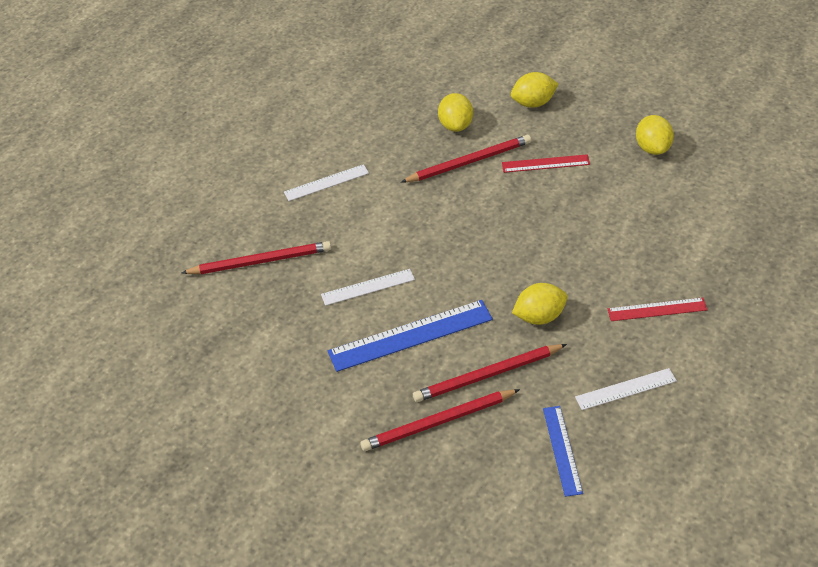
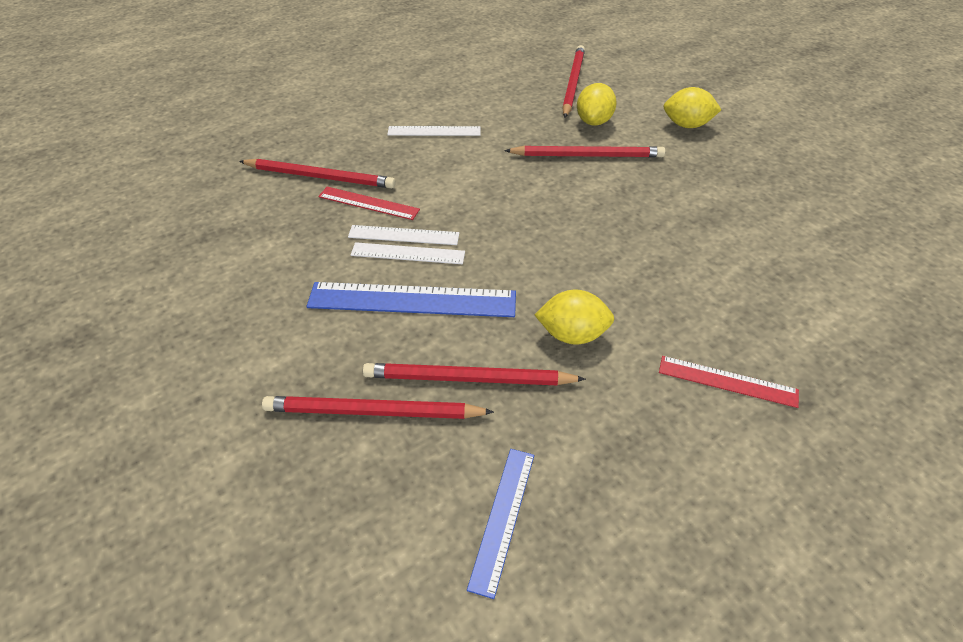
camera: 20 degrees right, 0 degrees up
red ruler [502,154,590,173] -> red ruler moved to [318,187,420,220]
white ruler [575,368,677,410] -> white ruler moved to [351,242,465,264]
yellow lemon [636,115,674,155] -> none
none -> red pencil [562,45,585,118]

